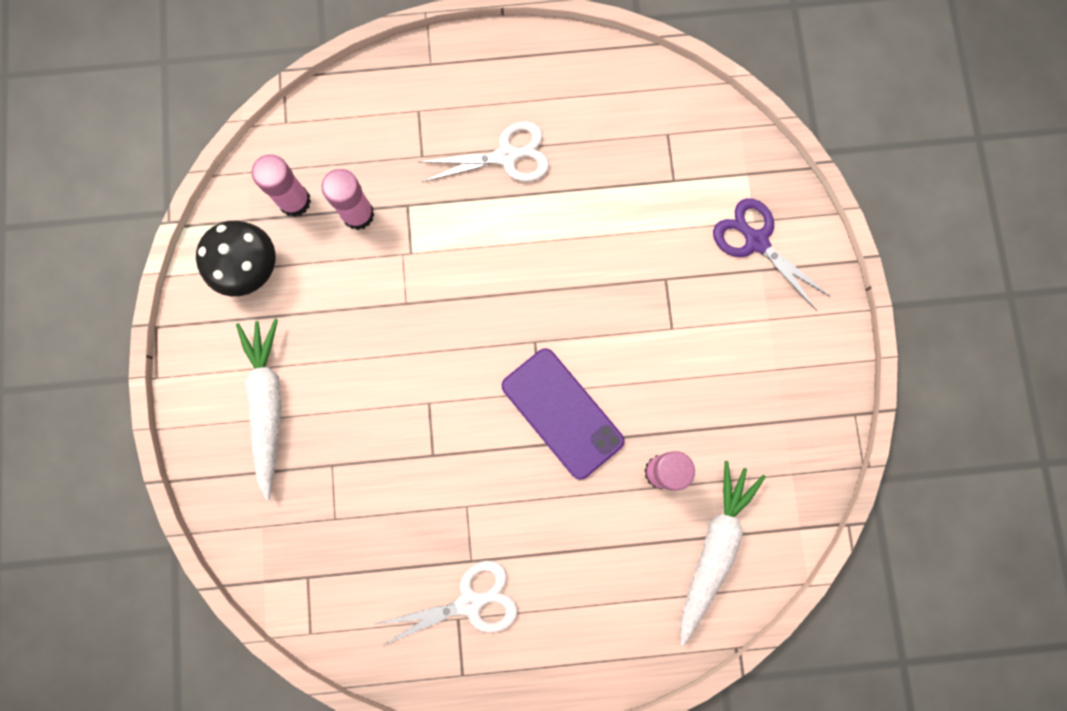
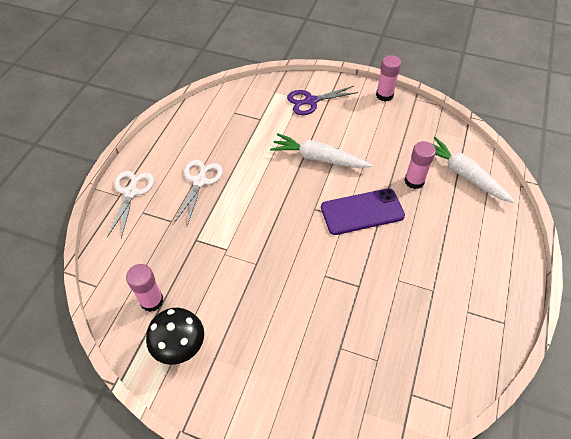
camera: 65 degrees left, 25 degrees down
white carrot [236,319,282,500] -> white carrot moved to [270,133,372,168]
pink glue stick [321,169,374,230] -> pink glue stick moved to [376,55,401,101]
white scissors [376,560,518,647] -> white scissors moved to [107,171,154,238]

